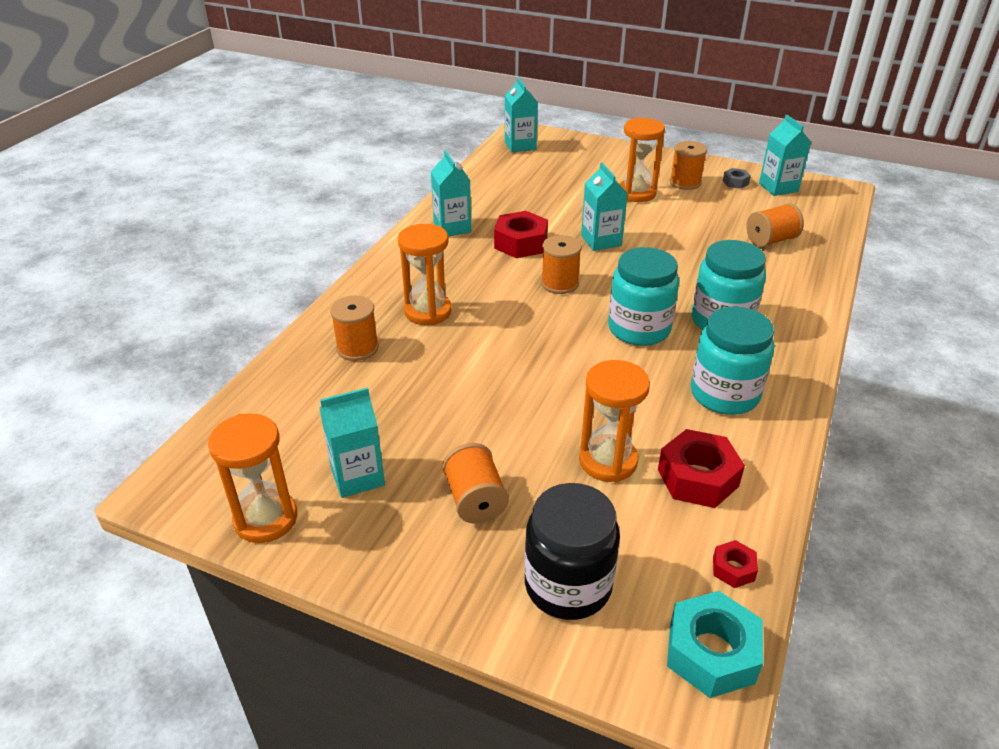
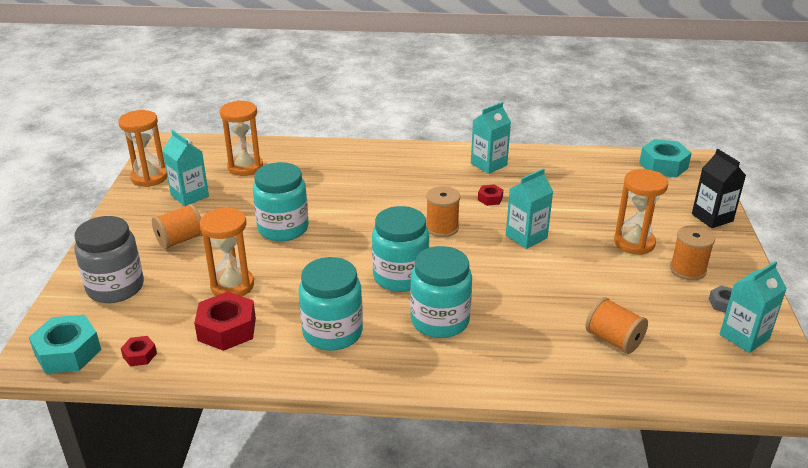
camera: 70 degrees right, 5 degrees down
orange spool [330,296,379,361] -> none
orange hourglass [398,224,452,325] -> orange hourglass moved to [220,100,263,176]
red nut [494,211,548,258] -> red nut [478,184,503,206], size x0.51
turquoise carton [505,77,538,153] -> turquoise nut [639,139,692,178]
black jar [524,483,620,620] -> grey jar [74,216,144,303]
none -> turquoise jar [253,162,309,241]
none -> black carton [692,149,746,228]

